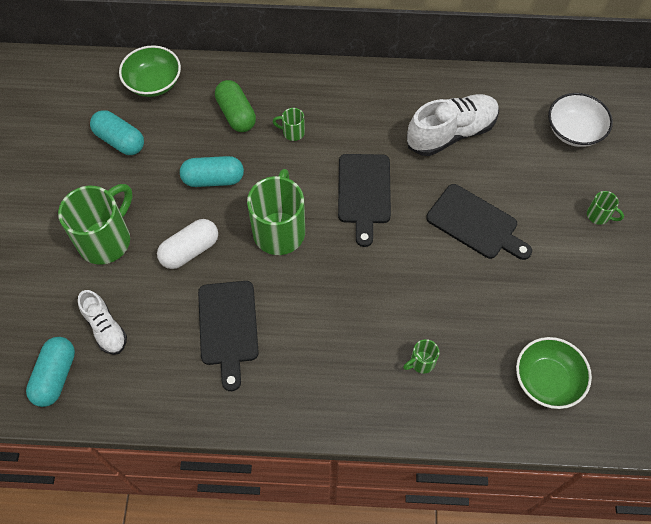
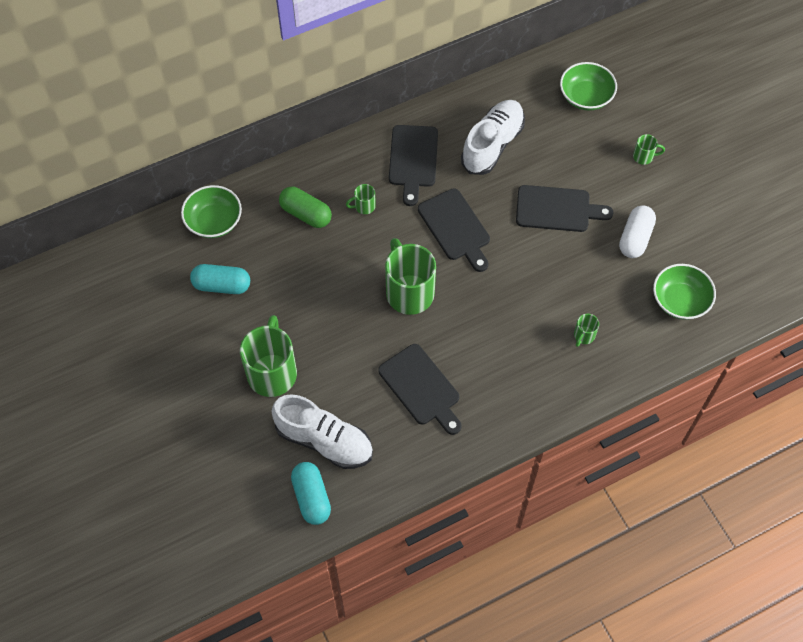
camera: 30 degrees left, 0 degrees up
white shoe [78,290,127,355] -> white shoe [272,394,373,469], size x1.68
white capsule [157,219,218,269] -> white capsule moved to [619,205,656,258]
turquoise capsule [180,156,244,187] -> none
white bowl [548,93,613,147] -> green bowl [560,62,617,110]
none -> black cutting board [389,125,438,206]

